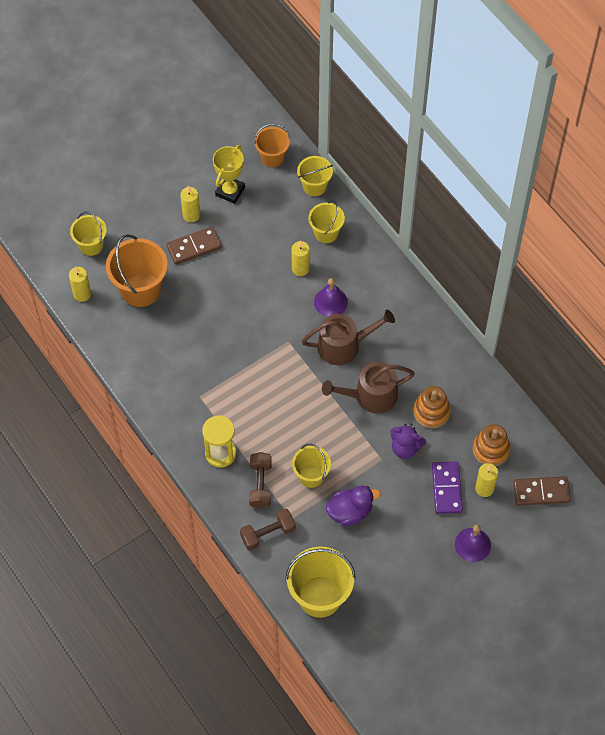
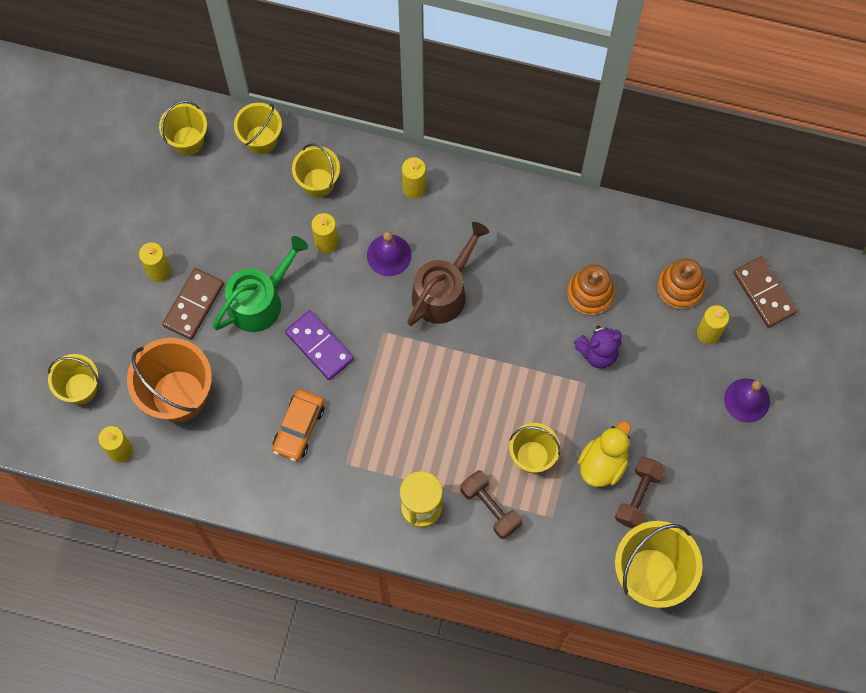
camera: 40 degrees left, 10 degrees up
yellow trophy [213,145,245,204] -> none
brown dumbbell [240,509,296,551] -> brown dumbbell moved to [615,457,666,528]
orange bucket [254,124,290,167] -> yellow bucket [159,101,207,155]
brown watering can [322,362,415,413] -> none
purple duck [326,486,381,526] -> yellow duck [578,421,631,487]
purple domino [432,462,463,514] -> purple domino moved to [285,310,354,380]
brown domino [513,476,571,506] -> brown domino turned 75 degrees counterclockwise [733,256,797,328]
none -> green watering can [213,236,308,332]
none -> orange car [272,389,324,461]
none -> yellow candle [402,157,426,199]

